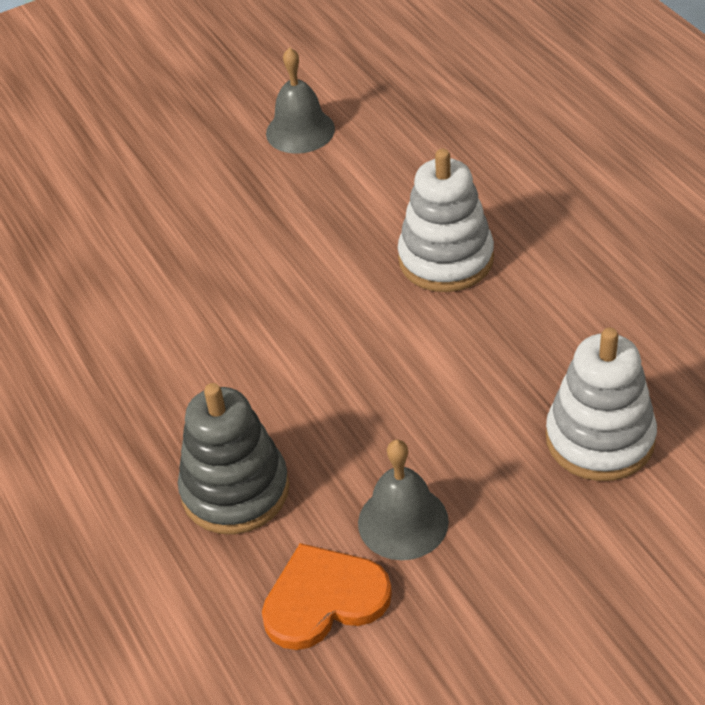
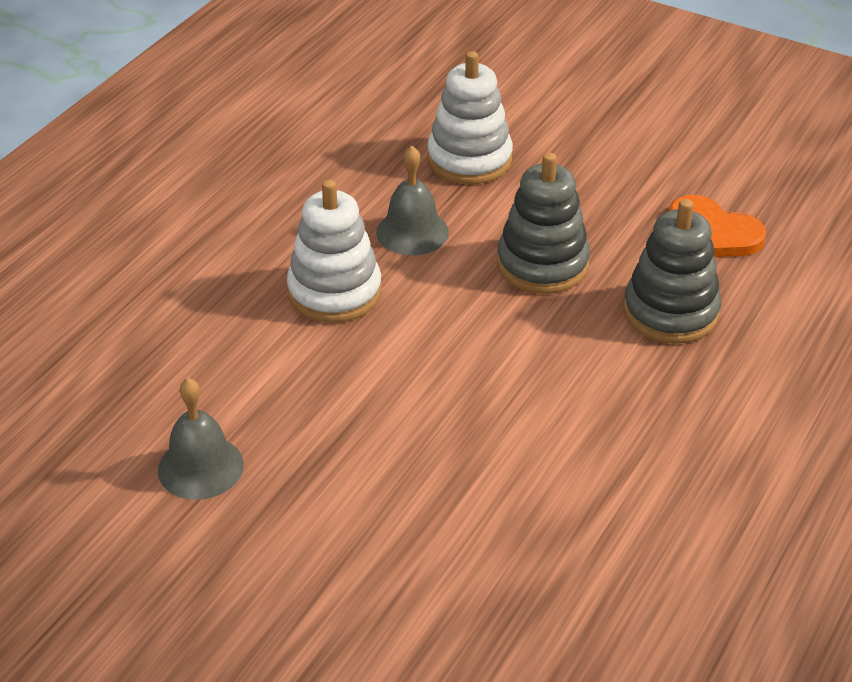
camera: 125 degrees left, 5 degrees down
grey bell [358,440,449,560] -> grey bell moved to [376,146,449,255]
none -> grey stacking toy [497,153,590,294]

